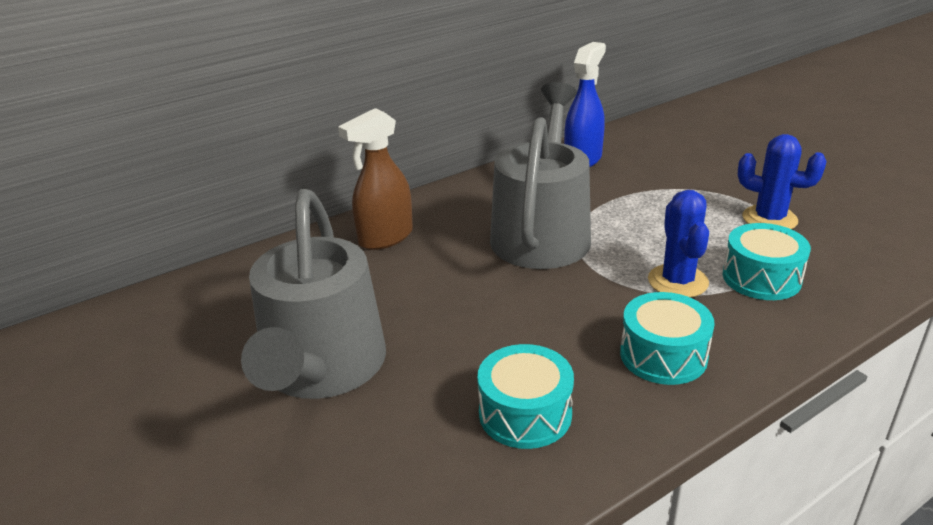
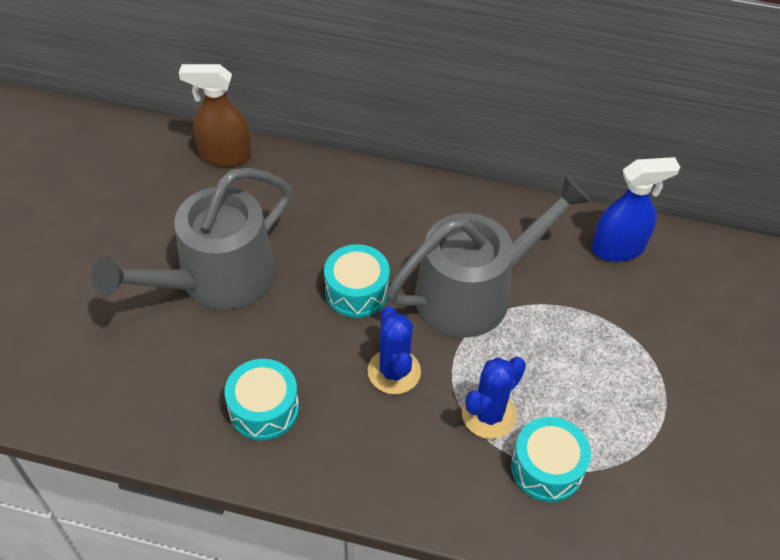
camera: 45 degrees right, 20 degrees up
brown spray bottle [338,108,413,250] -> brown spray bottle moved to [179,64,252,167]
turquoise drum [620,292,715,385] -> turquoise drum moved to [324,244,390,318]
blue cactus [738,134,827,229] -> blue cactus moved to [368,306,421,394]

